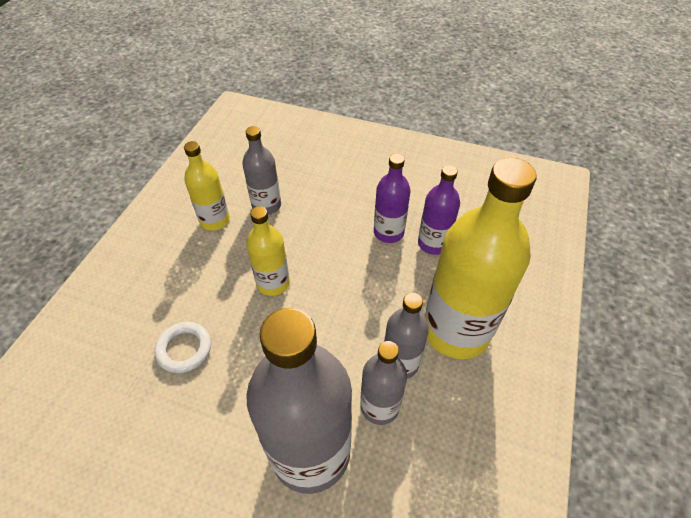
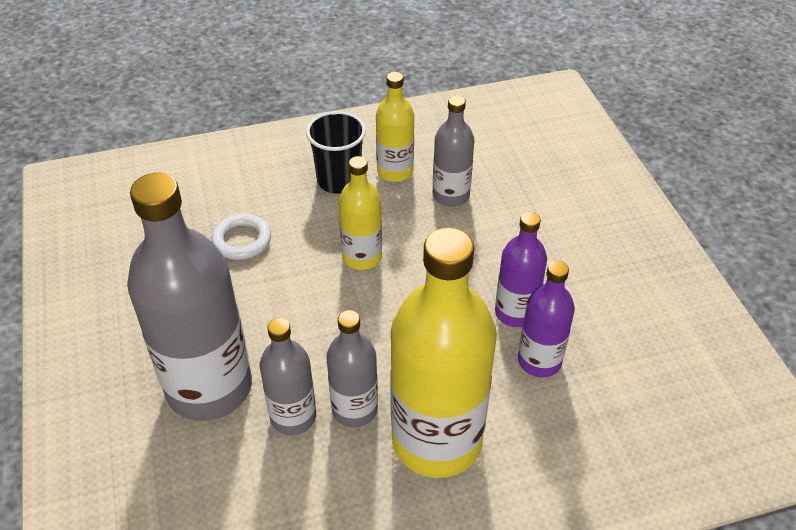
camera: 55 degrees right, 5 degrees down
none -> black cup [306,111,366,194]

